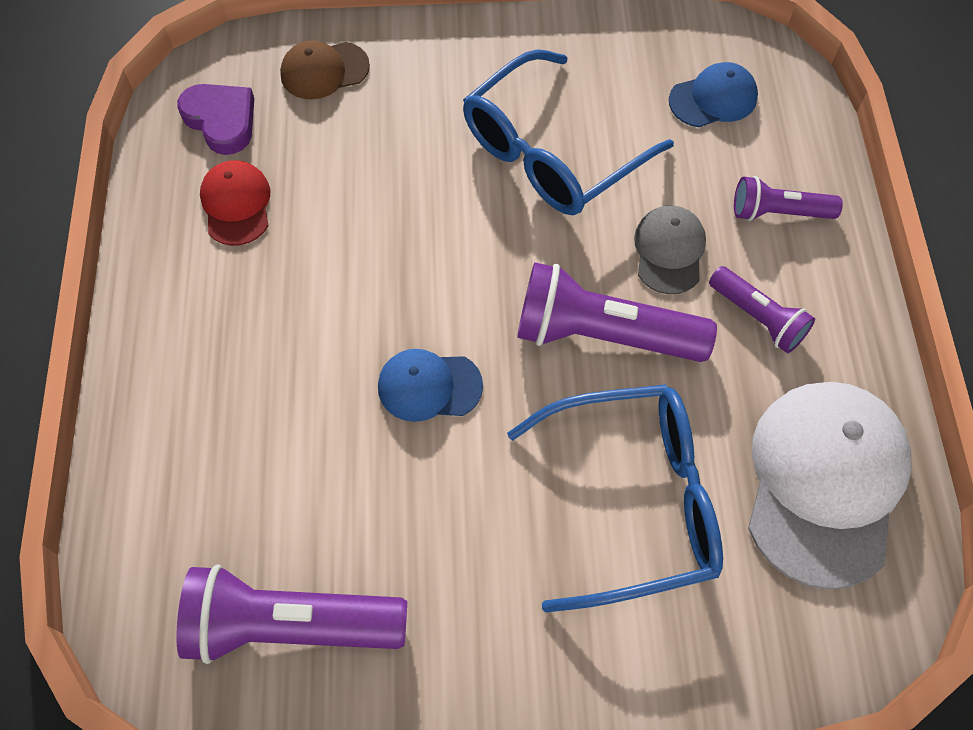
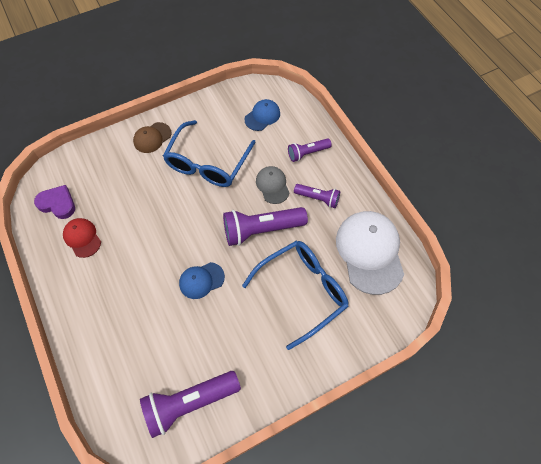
camera: 25 degrees left, 0 degrees up
brown cap [280,40,370,100] -> brown cap moved to [133,122,171,153]

